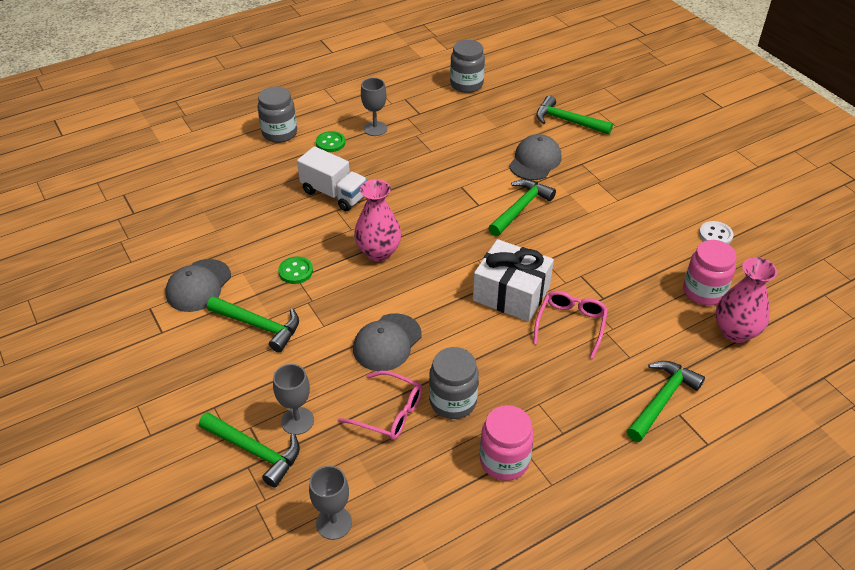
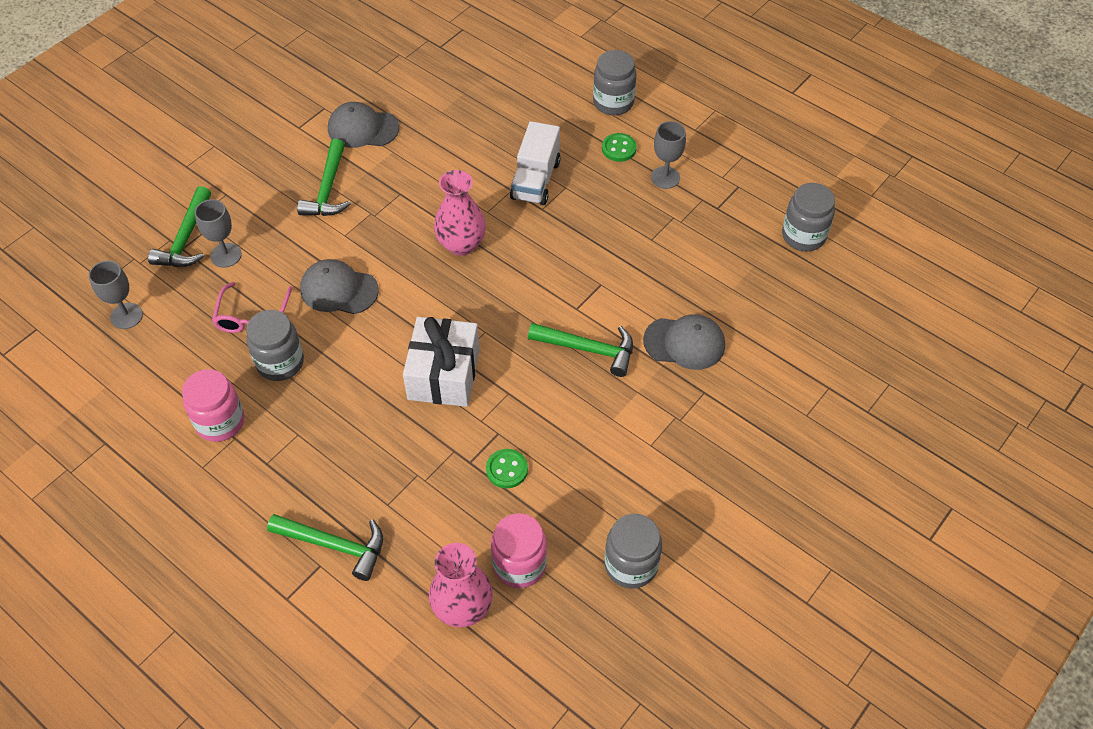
camera: 70 degrees right, 10 degrees up
green button [278,257,313,284] -> green button moved to [486,449,528,488]
pink glasses [533,291,608,359] -> none
green hammer [536,96,613,135] -> none
white button [699,221,734,244] -> grey jar [604,514,662,589]

